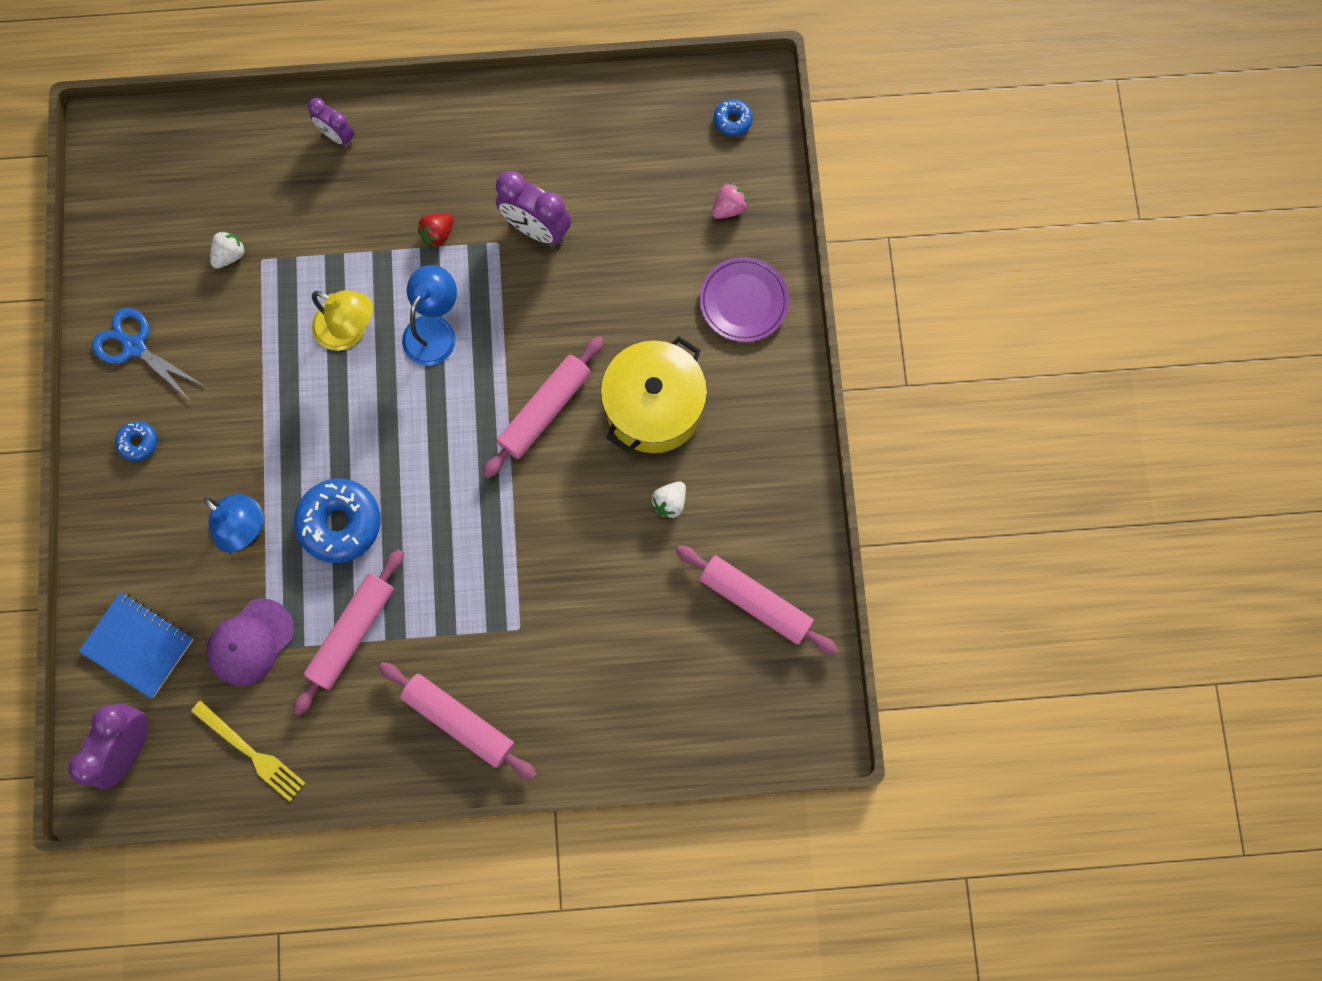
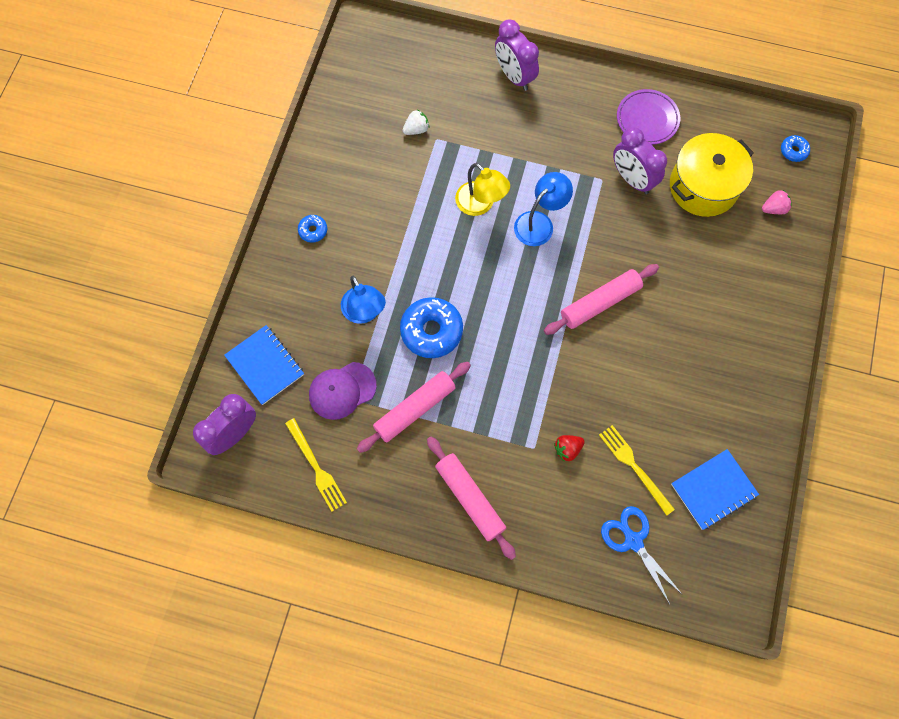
camera: 20 degrees right, 5 degrees down
blue scissors [92,308,204,399] -> blue scissors moved to [601,506,683,604]
purple clock [308,98,354,146] -> purple clock [495,19,539,91], size x1.64
red strawberry [418,213,454,247] -> red strawberry moved to [554,435,585,462]
yellow pot [601,336,707,453] -> yellow pot moved to [670,133,754,217]
white strawberry [651,481,686,519] -> none
pink rolling pin [676,545,838,655] -> blue notebook [671,449,759,530]
purple plate [699,257,789,342] -> purple plate moved to [617,89,680,145]
none -> yellow fork [599,425,675,516]

